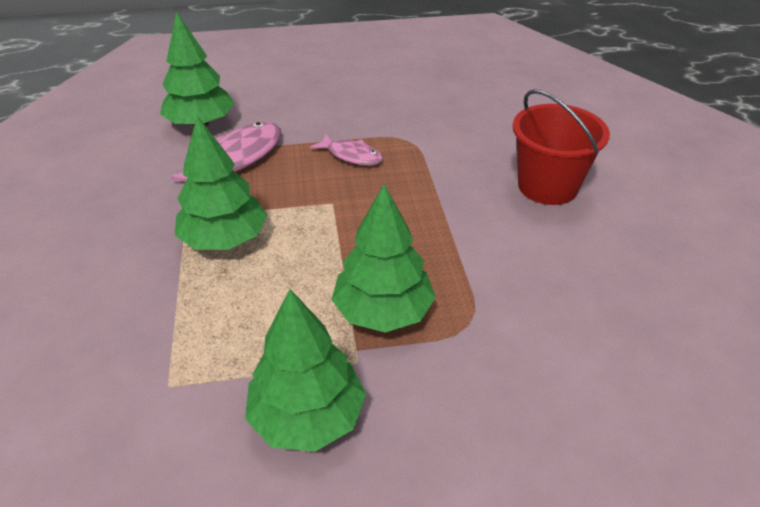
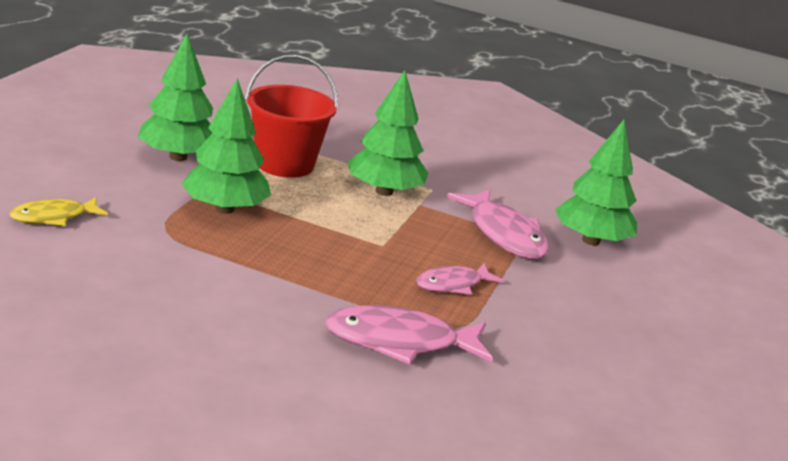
camera: 115 degrees right, 15 degrees down
red bucket [513,89,610,205] -> red bucket moved to [245,55,338,178]
none -> yellow fish [9,197,108,226]
none -> pink fish [325,305,493,365]

